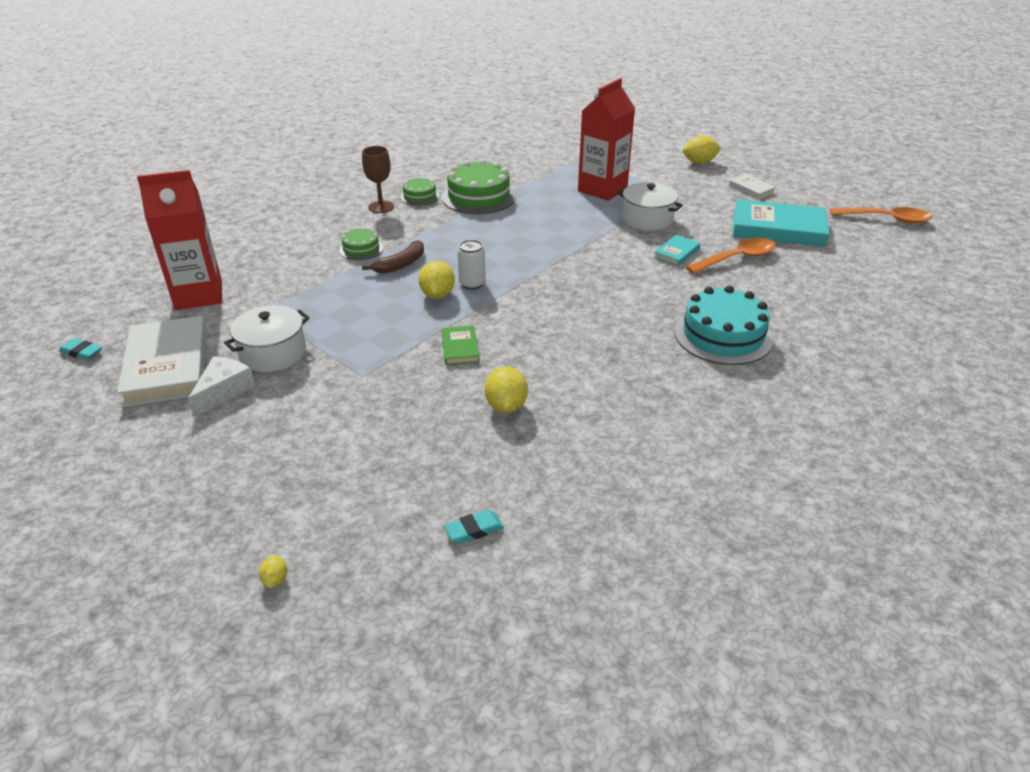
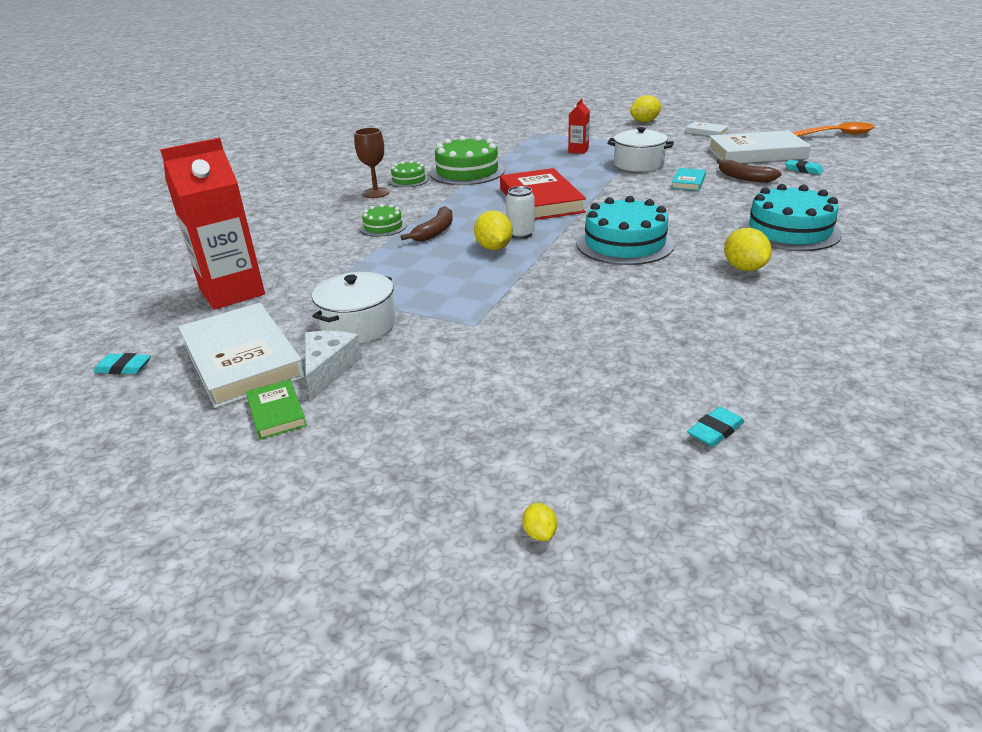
camera: 15 degrees left, 5 degrees down
green book [442,326,479,365] -> green book moved to [246,379,307,440]
yellow lemon [485,366,528,413] -> yellow lemon moved to [724,228,772,271]
red carton [578,78,635,201] -> red carton [568,98,590,154], size x0.48
orange spoon [686,238,776,274] -> brown banana [717,159,781,182]
turquoise book [733,199,829,247] -> white book [708,130,811,163]
none -> red book [500,168,586,220]
none -> turquoise cake [577,196,675,265]
none -> turquoise eraser [785,160,824,175]

